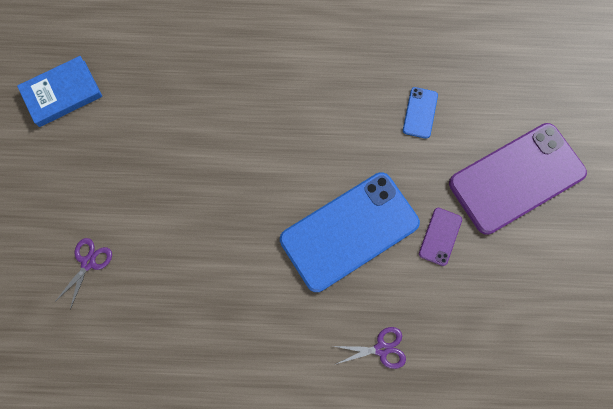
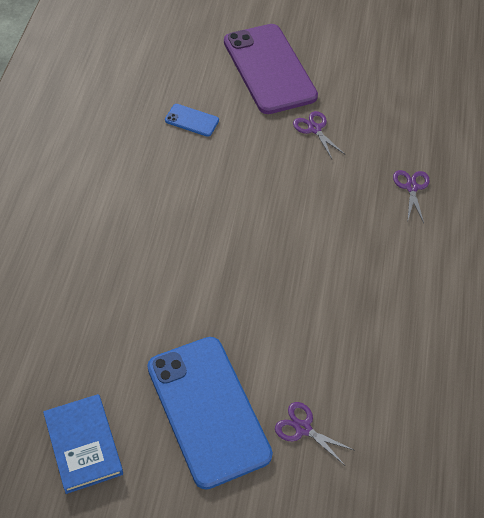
camera: 85 degrees left, 20 degrees down
blue phone [280,172,420,292] -> blue phone moved to [147,337,273,490]
purple phone [419,208,462,266] -> purple scissors [293,111,344,159]

